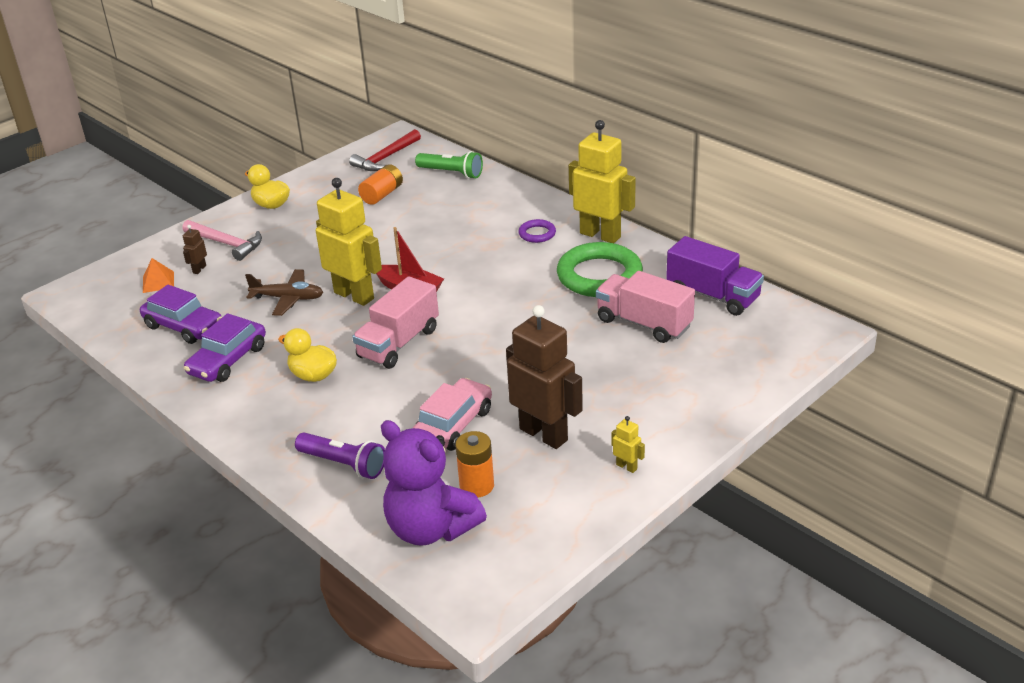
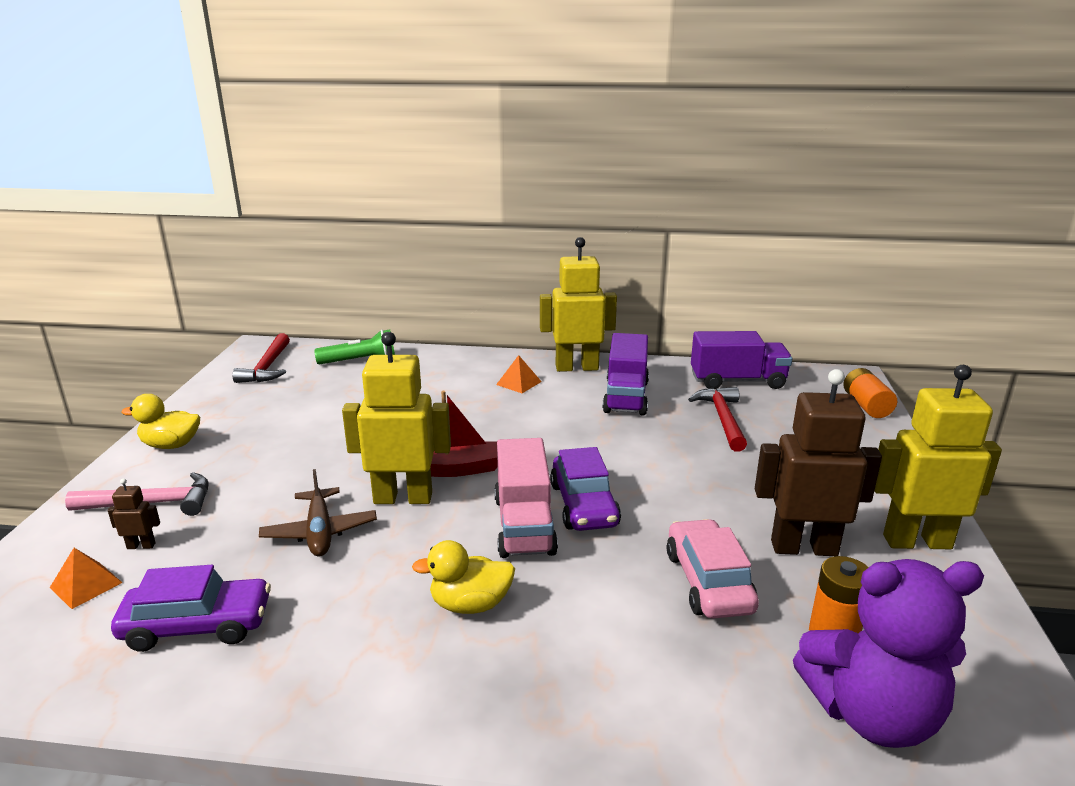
camera: 40 degrees left, 10 degrees down
brown robot [183,225,207,274] -> brown robot turned 105 degrees clockwise [108,478,160,549]
purple car [184,313,266,382] -> purple car moved to [550,447,621,531]
brown plane [245,269,323,316] -> brown plane turned 105 degrees clockwise [259,469,377,556]
purple flashlight [295,433,385,479] -> none
orange battery [358,164,403,205] -> orange battery moved to [843,368,897,418]
purple ring [518,219,556,243] -> orange pyramid [496,355,542,393]
green ring [557,242,643,297] -> purple truck [602,333,649,416]
pink truck [596,271,695,343] -> red hammer [688,387,747,452]
yellow robot [611,416,645,473] -> yellow robot [875,365,1002,549], size x2.46

